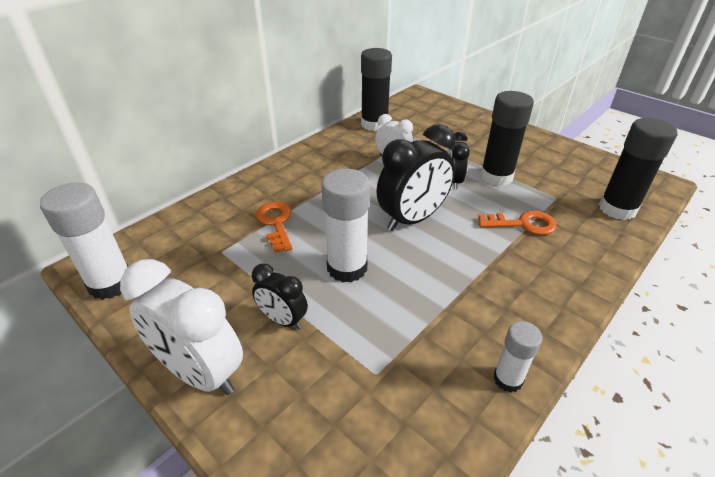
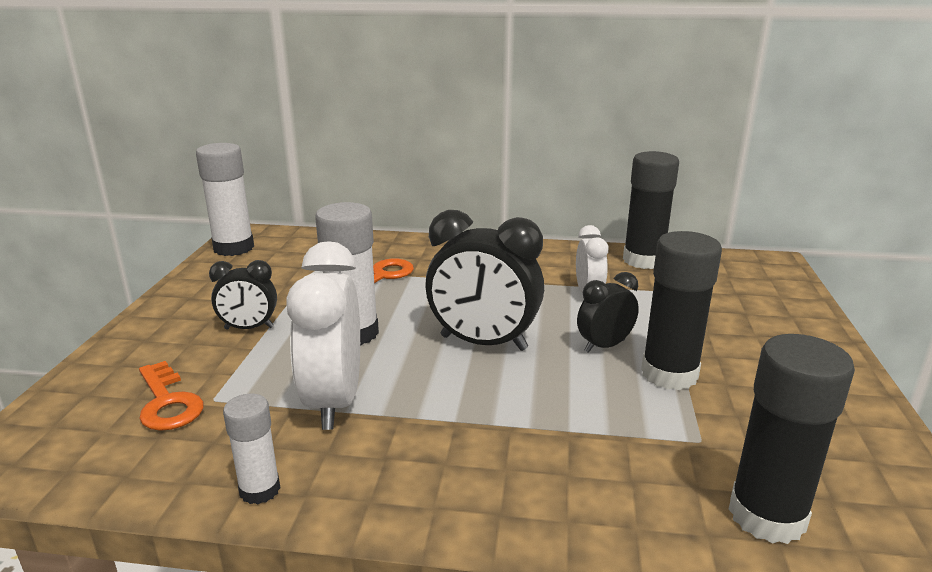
camera: 55 degrees right, 15 degrees down
white clock [120,259,243,395] -> white clock moved to [287,241,360,430]
black clock [252,263,308,329] -> black clock turned 90 degrees counterclockwise [209,260,277,330]
orange key [478,211,557,235] -> orange key moved to [139,361,204,431]

